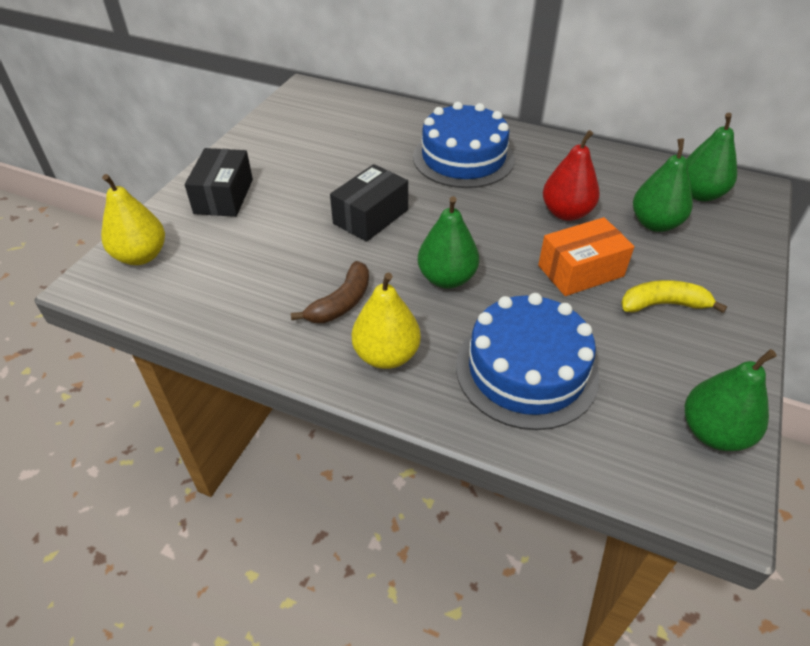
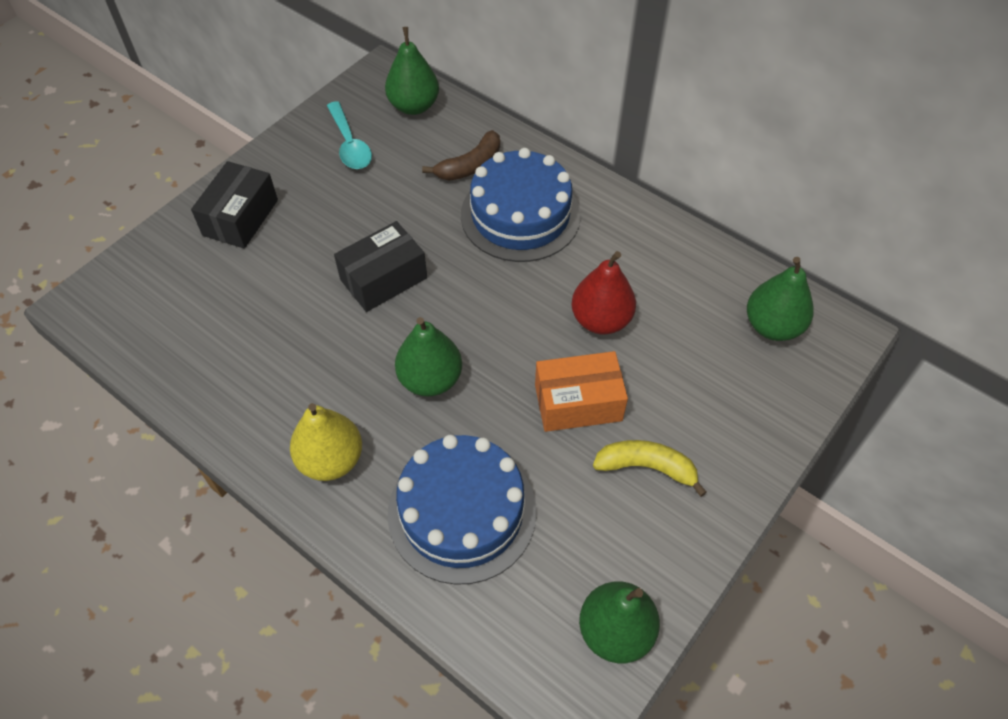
camera: 15 degrees right, 10 degrees up
yellow pear [101,174,165,265] -> none
brown banana [291,261,369,323] -> brown banana moved to [422,130,500,181]
green pear [633,139,693,232] -> green pear moved to [385,27,439,115]
none -> turquoise spoon [327,101,372,169]

